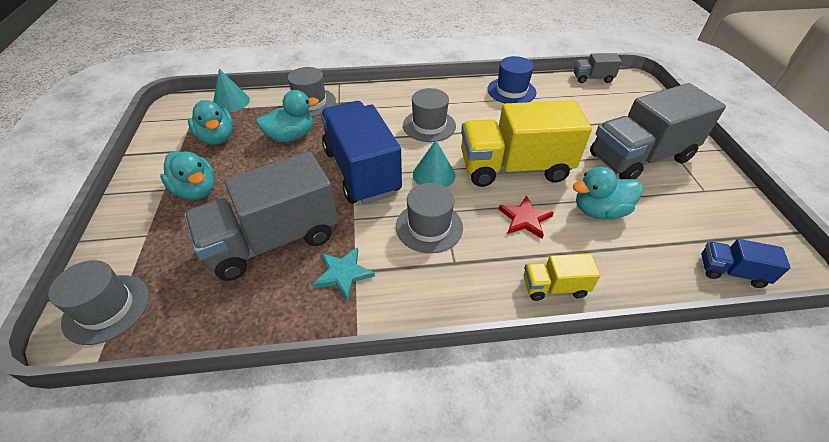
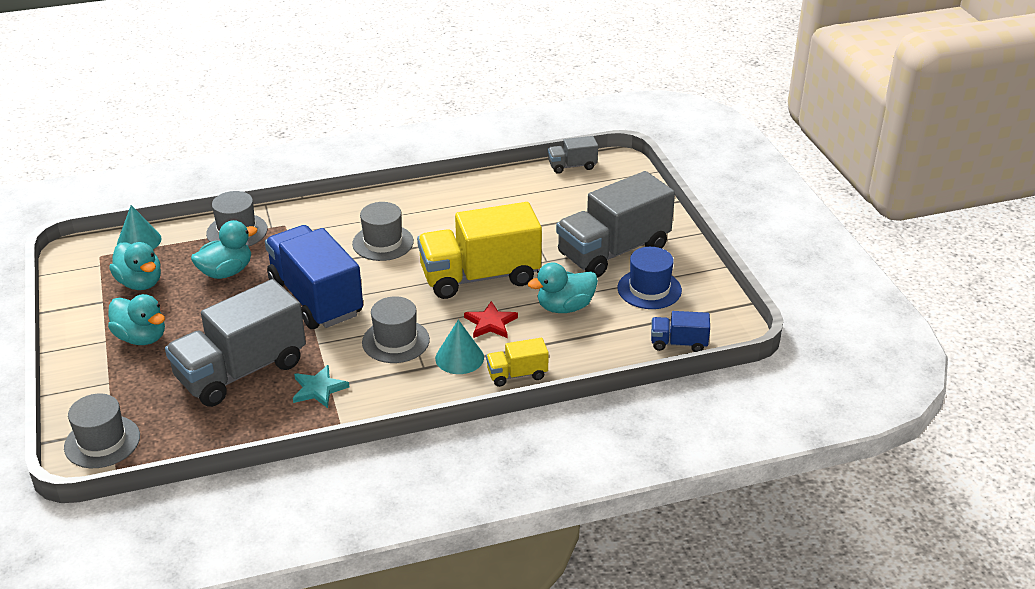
camera: 10 degrees left, 10 degrees down
turquoise cone [413,140,455,187] -> turquoise cone moved to [435,320,484,374]
blue hat [487,56,536,103] -> blue hat moved to [618,247,682,309]

